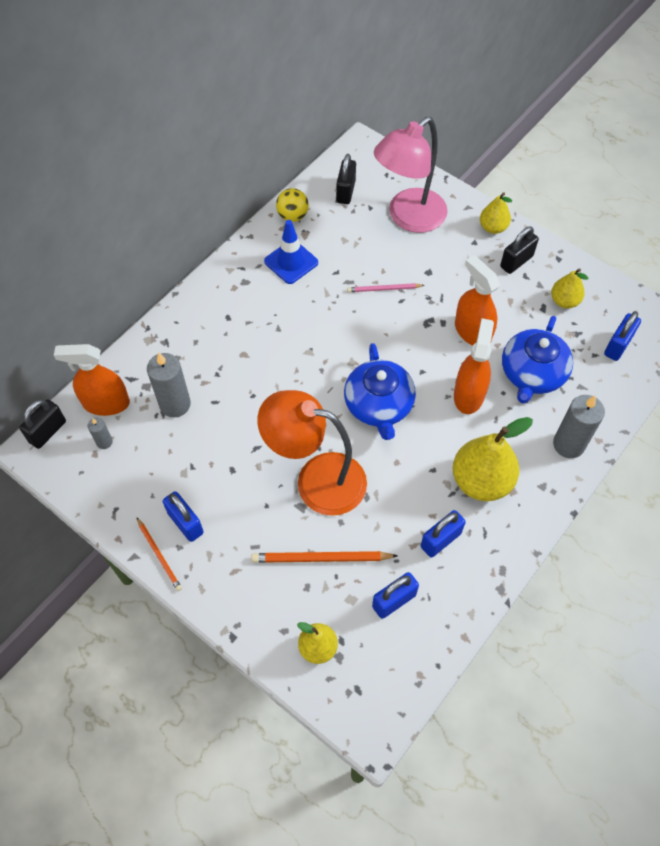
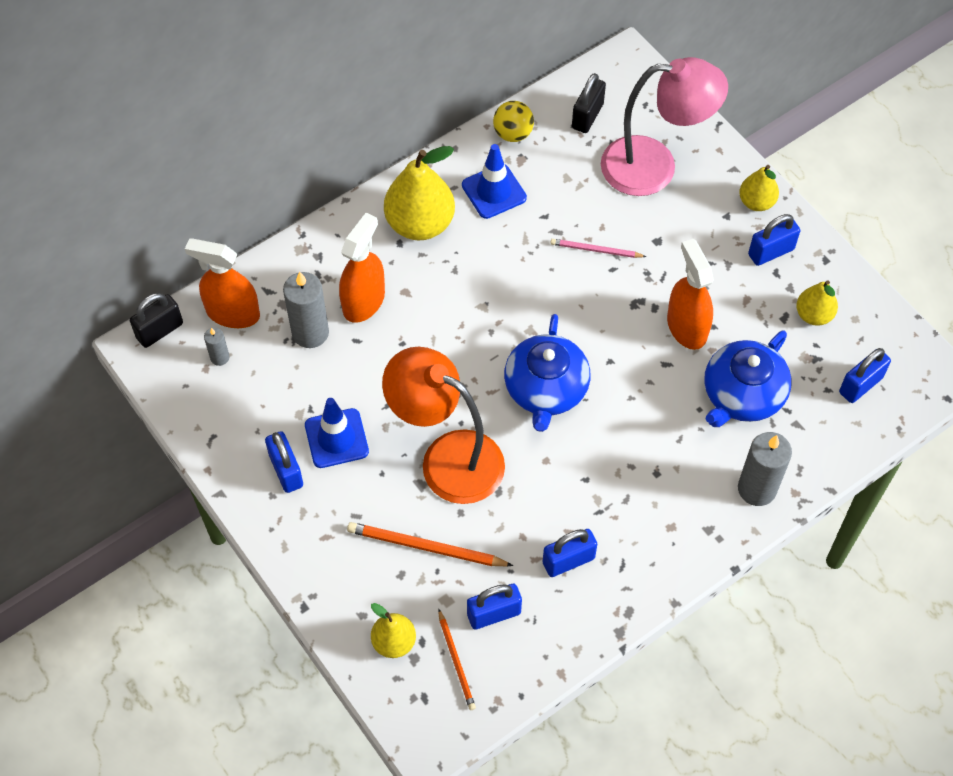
camera: 15 degrees right, 0 degrees up
orange pencil [137,518,182,591] -> orange pencil moved to [438,608,476,710]
pink lamp [374,117,448,233] -> pink lamp turned 150 degrees counterclockwise [601,57,728,196]
yellow pear [453,417,533,501] -> yellow pear moved to [384,146,455,240]
orange spray bottle [454,318,494,414] -> orange spray bottle moved to [339,213,385,323]
black padlock [500,227,539,274] -> blue padlock [748,214,800,266]
none -> blue traffic cone [305,398,369,468]

